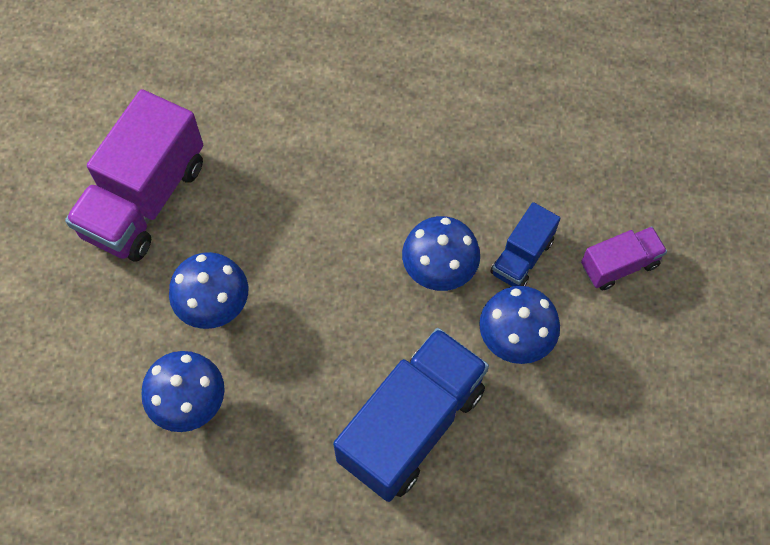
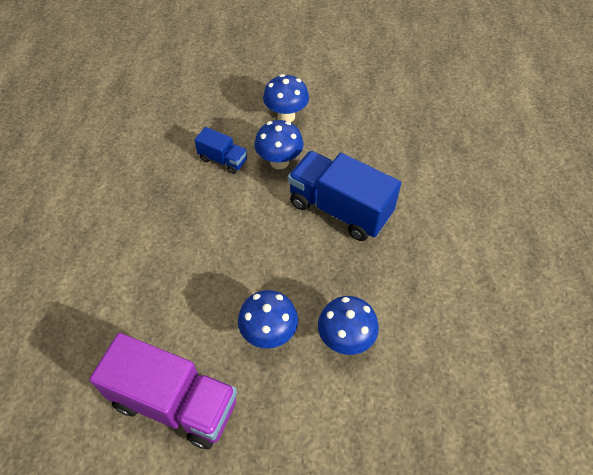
camera: 95 degrees left, 10 degrees down
blue mushroom [402,216,480,291] -> blue mushroom moved to [263,74,309,122]
purple truck [581,226,667,291] -> none

